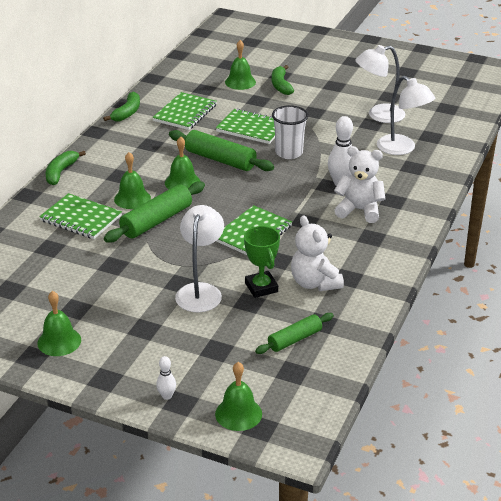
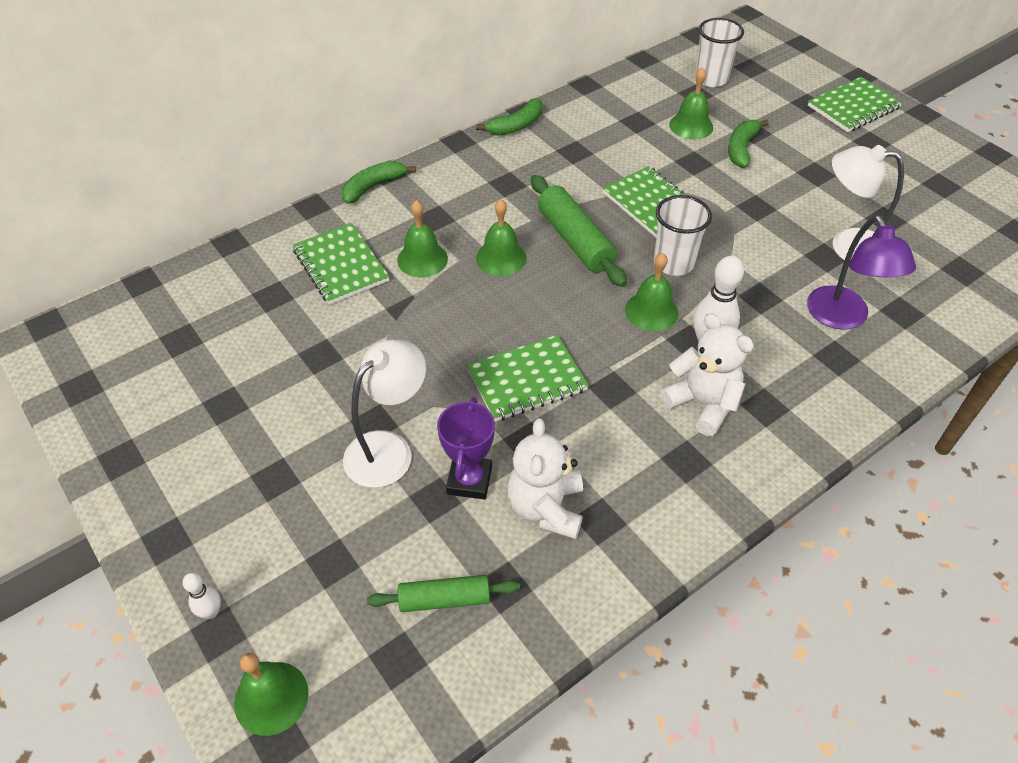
camera: 30 degrees right, 15 degrees up
green bell [37,291,81,356] -> green bell moved to [625,253,678,331]
green rolling pin [104,181,205,243] -> none
green notebook [152,92,217,130] -> green notebook moved to [808,77,903,132]
green trophy [244,226,280,298] -> purple trophy [437,397,495,499]
white lamp [377,76,435,155] -> purple lamp [807,216,916,330]
none -> white cup [695,18,744,87]

